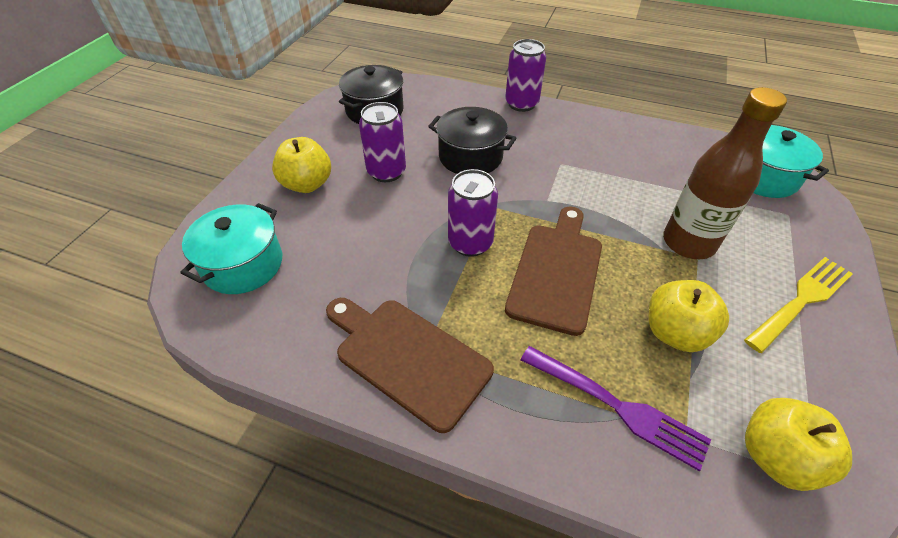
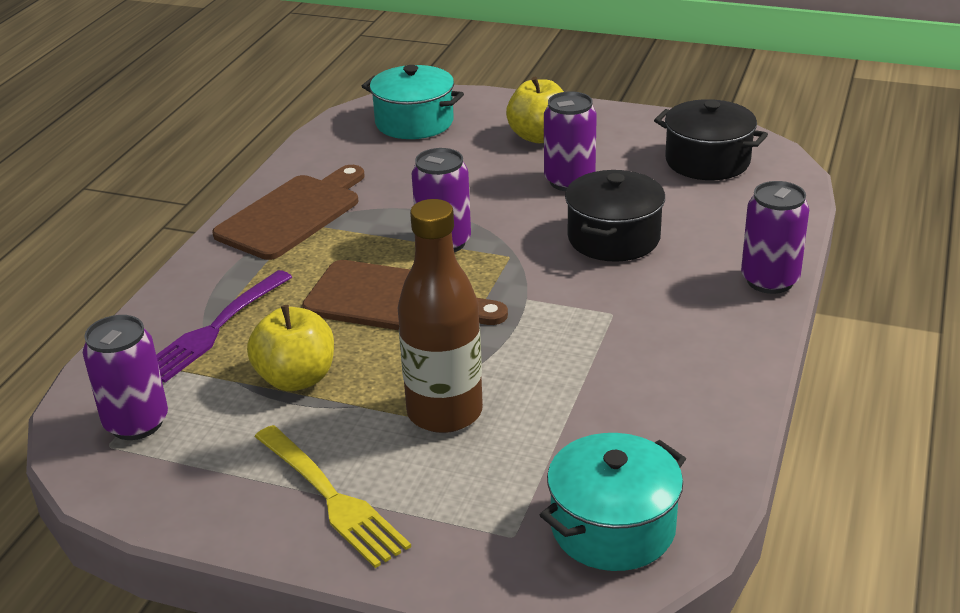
camera: 90 degrees right, 15 degrees down
yellow apple [745,398,852,491] -> purple can [83,315,168,440]

